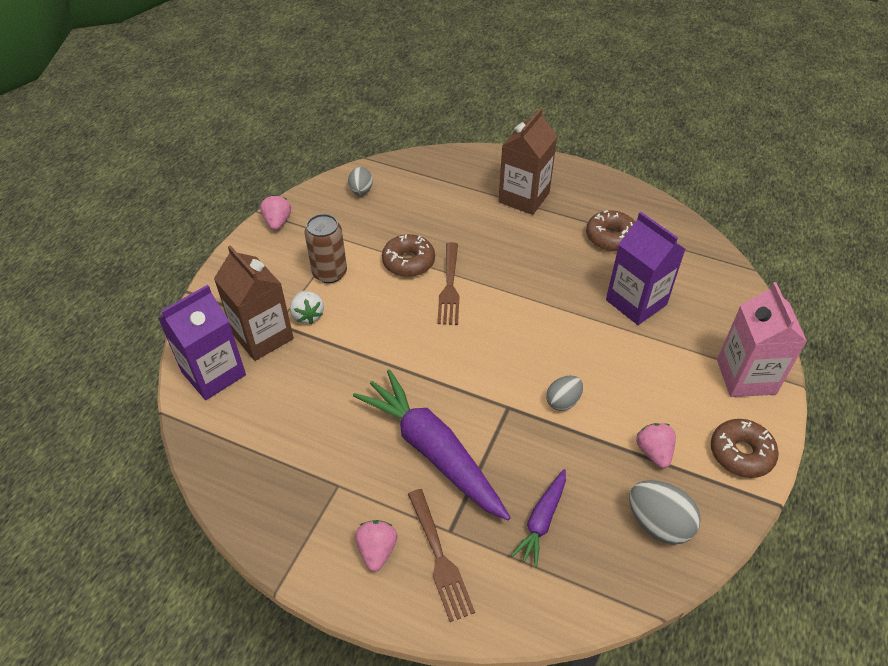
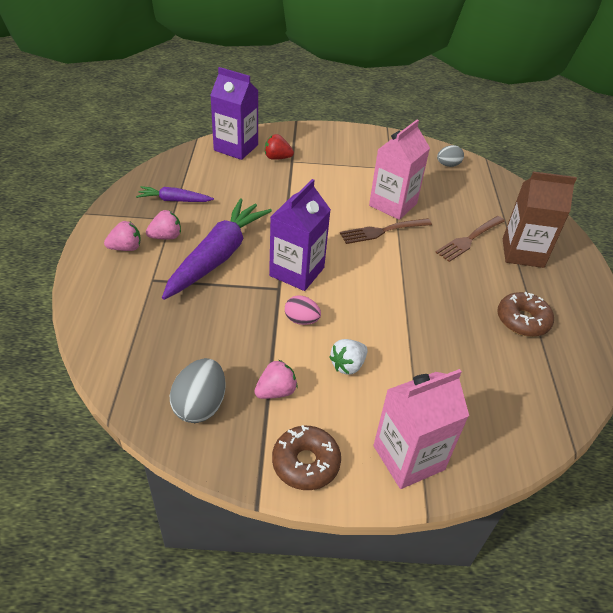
camera: 65 degrees right, 5 degrees down
brown carton [214,245,294,361] -> red strawberry [265,134,294,160]
pink strawberry [260,195,291,230] -> pink strawberry moved to [146,210,181,239]
white strawberry [290,291,324,324] -> white strawberry moved to [329,339,368,375]
brown can [305,214,347,283] -> none
brown donut [382,234,435,277] -> pink carton [369,120,430,220]
brown fork [408,489,475,622] -> brown fork moved to [435,216,505,262]
purple carrot [511,469,566,567] -> purple carrot moved to [136,186,214,202]
grey egg [546,375,583,411] -> pink egg [285,295,321,325]
purple carton [606,212,685,325] -> purple carton moved to [269,179,331,291]

